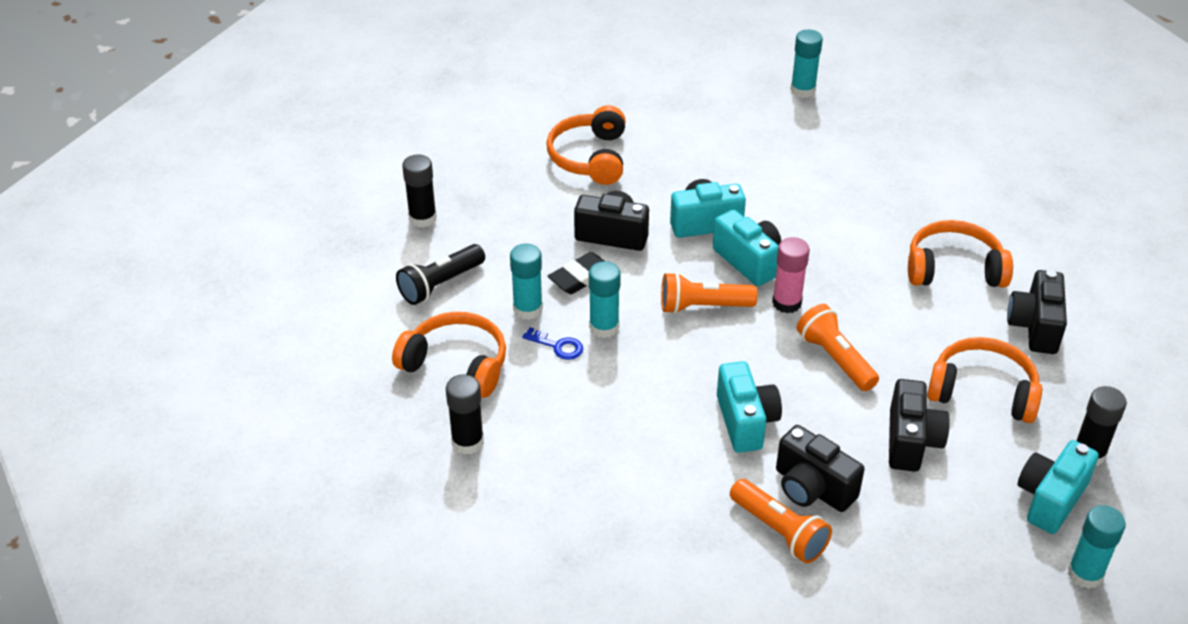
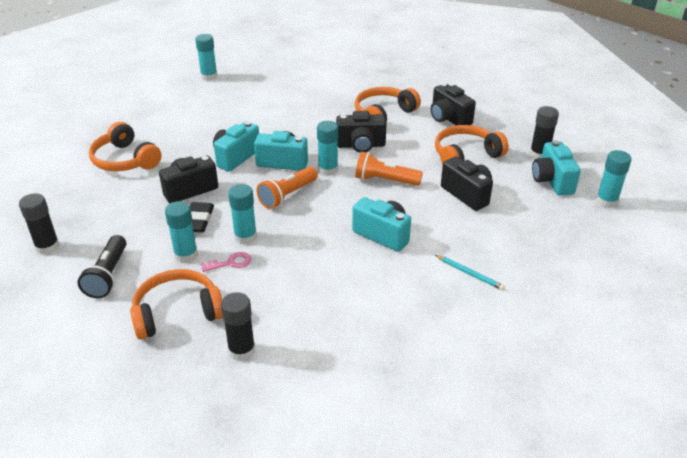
camera: 45 degrees left, 5 degrees down
blue key [522,327,583,360] -> pink key [201,252,251,272]
orange flashlight [730,479,832,563] -> turquoise pencil [435,255,505,290]
pink glue stick [772,237,810,313] -> turquoise glue stick [317,121,338,176]
black camera [776,425,865,512] -> black camera moved to [336,111,387,153]

